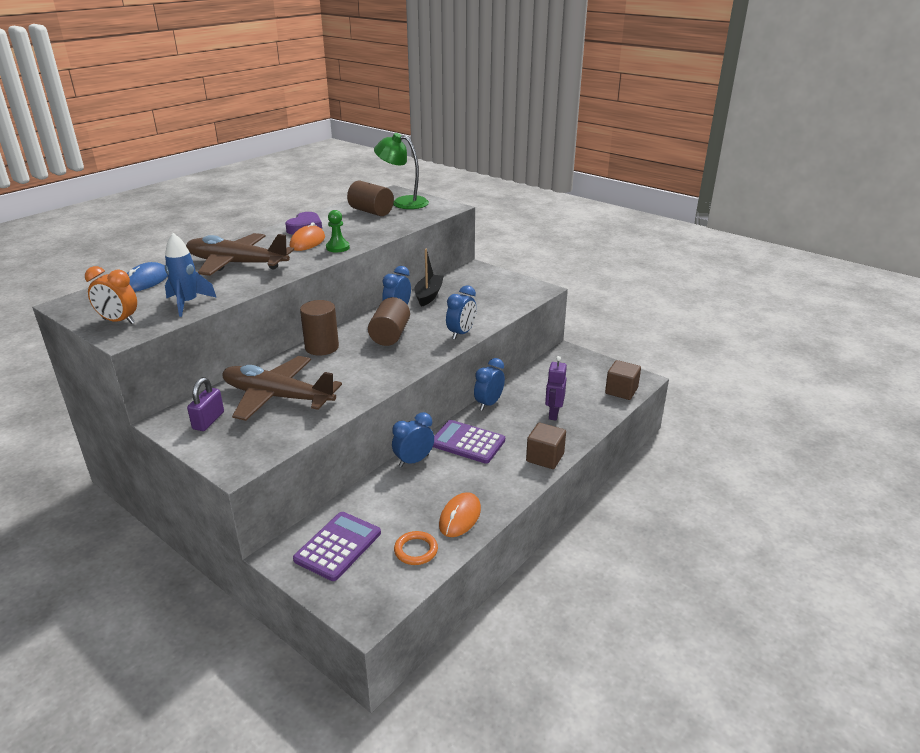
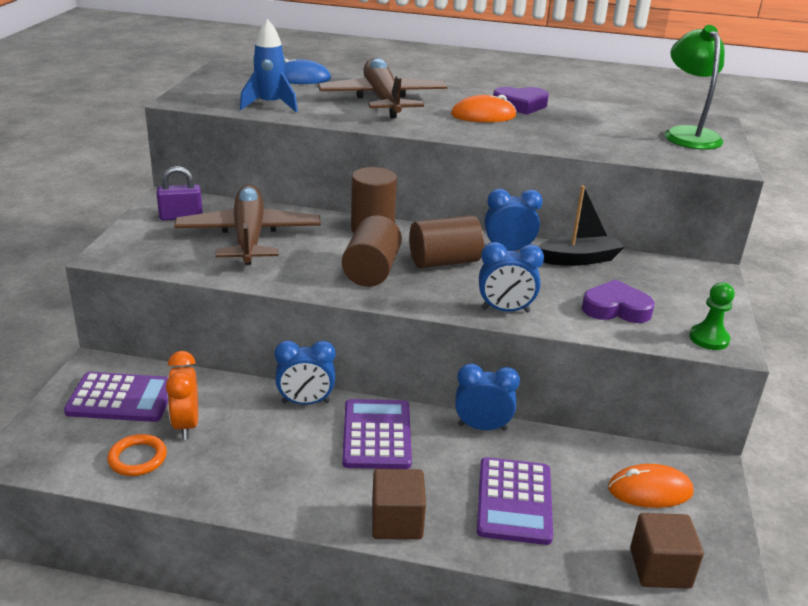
camera: 60 degrees right, 0 degrees up
orange clock [85,266,137,324] -> orange clock moved to [166,351,198,440]
green pawn [326,210,350,252] -> green pawn moved to [689,282,734,350]
brown cylinder [347,181,394,216] -> brown cylinder moved to [342,215,402,287]
blue clock [392,412,434,467] -> blue clock turned 150 degrees clockwise [275,340,336,405]
orange mouse [439,492,481,537] -> orange mouse moved to [608,464,694,508]
purple robot [545,356,567,421] -> purple calculator [477,457,553,545]
none -> purple heart [582,279,655,323]

